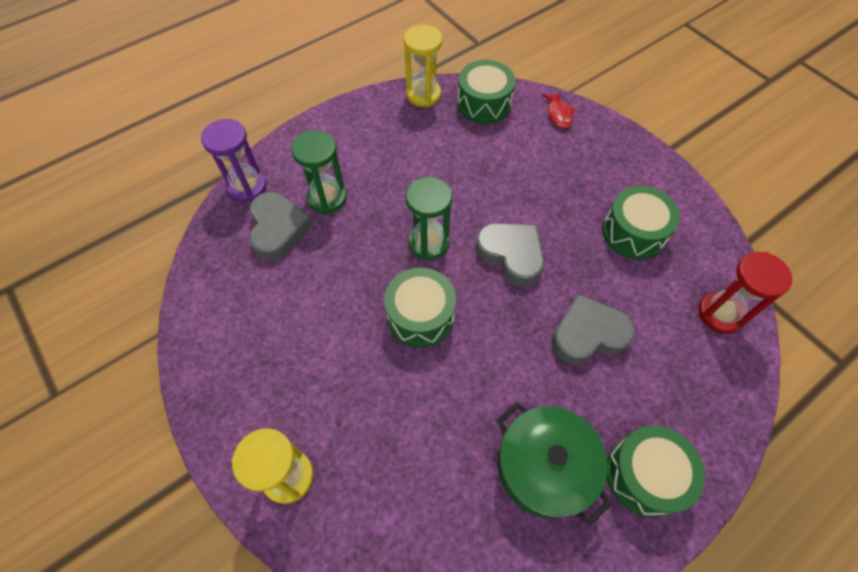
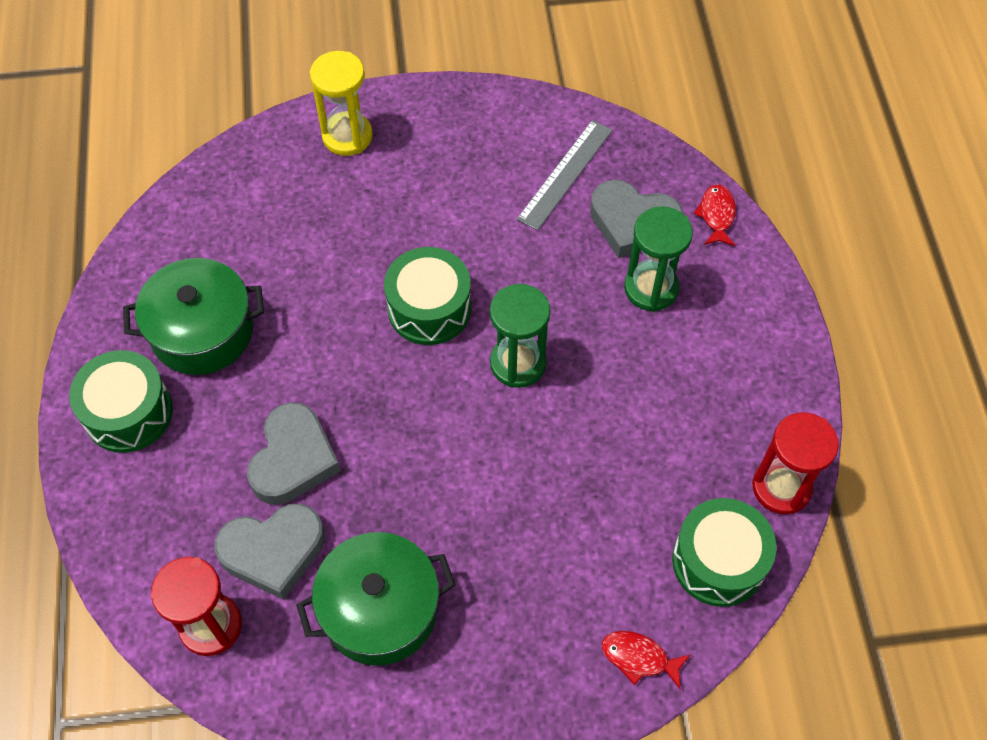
camera: 120 degrees right, 0 degrees up
purple hourglass [201,119,267,202] -> red fish [694,185,736,246]
yellow hourglass [404,25,442,107] -> red hourglass [752,412,839,514]
grey heart [476,223,544,286] -> grey heart moved to [215,504,325,600]
green drum [602,186,680,260] -> green pot [296,532,455,666]
none -> grey ruler [517,120,613,231]

